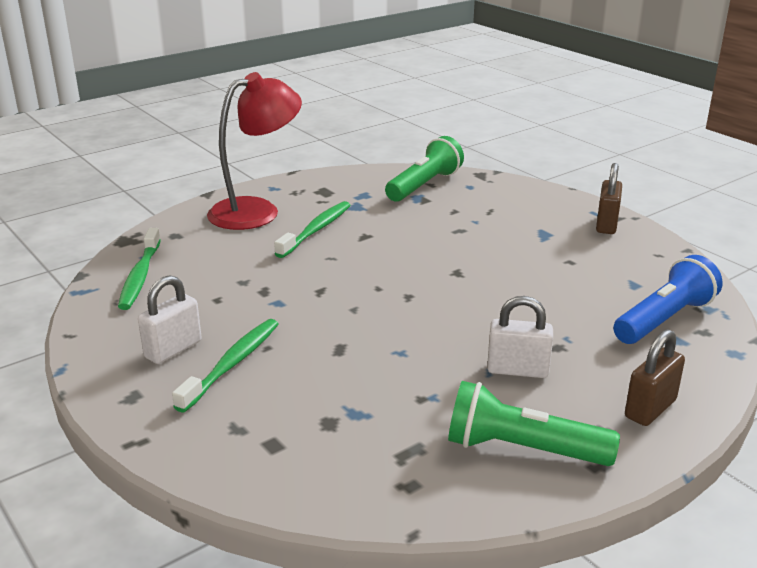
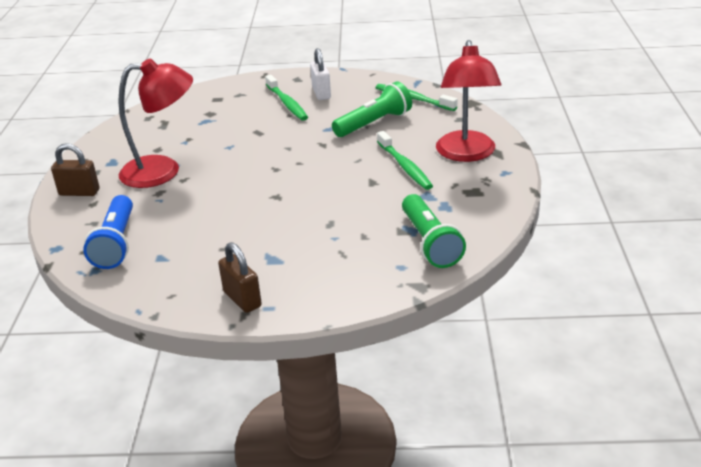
camera: 130 degrees right, 5 degrees up
green flashlight [448,381,620,466] -> green flashlight moved to [332,81,412,137]
white padlock [487,296,553,378] -> red lamp [118,58,193,188]
brown padlock [625,329,685,426] -> brown padlock turned 75 degrees counterclockwise [51,143,99,196]

